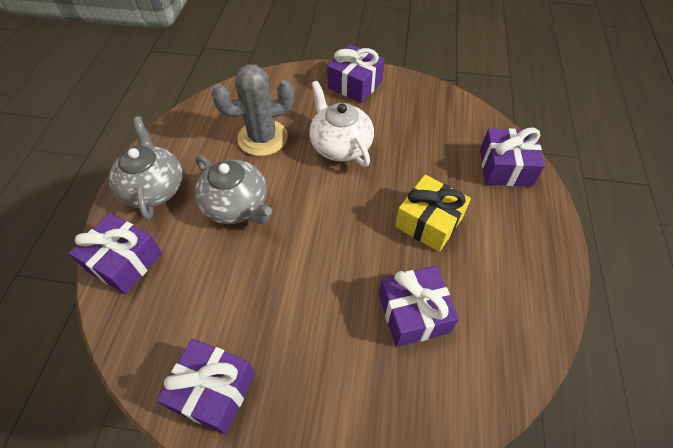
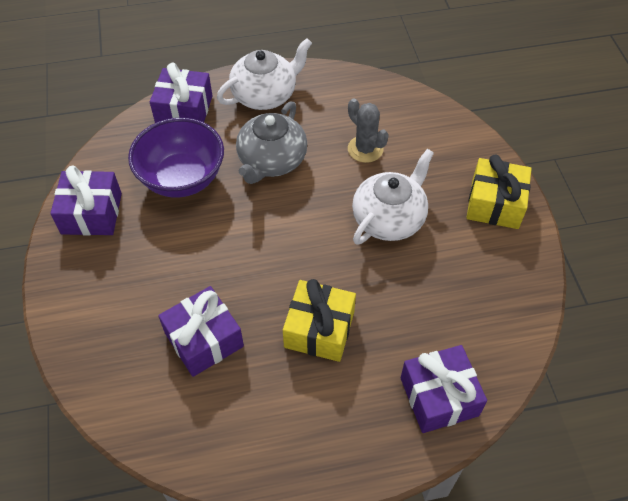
camera: 70 degrees right, 0 degrees up
grey teapot [109,116,183,220] -> white teapot [217,38,312,110]
grey cactus [211,64,294,156] -> grey cactus [348,99,389,163], size x0.64
purple gift [327,44,385,103] -> yellow gift [466,155,532,229]
none -> purple bowl [128,118,224,198]

